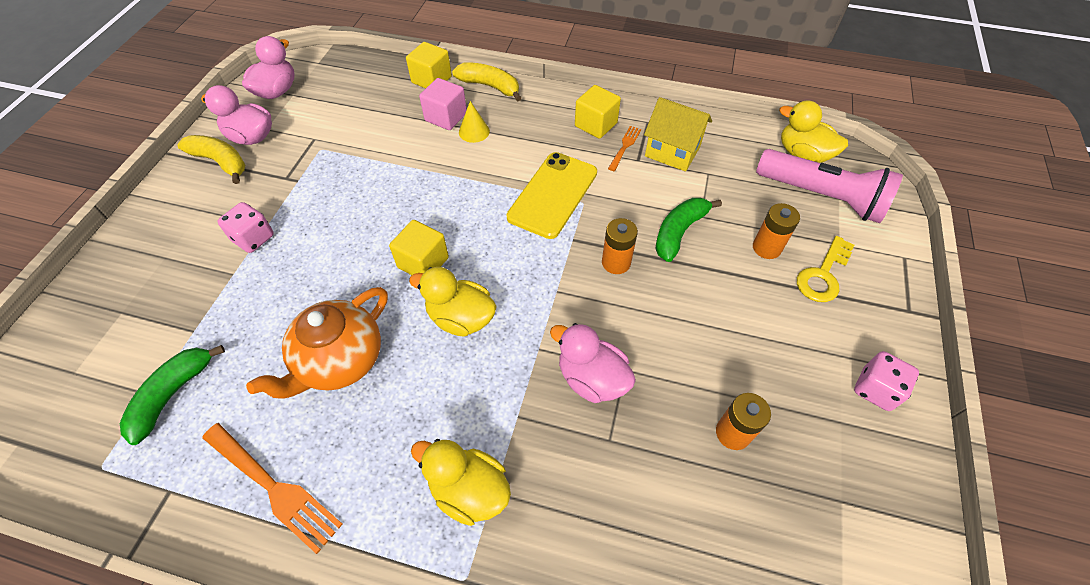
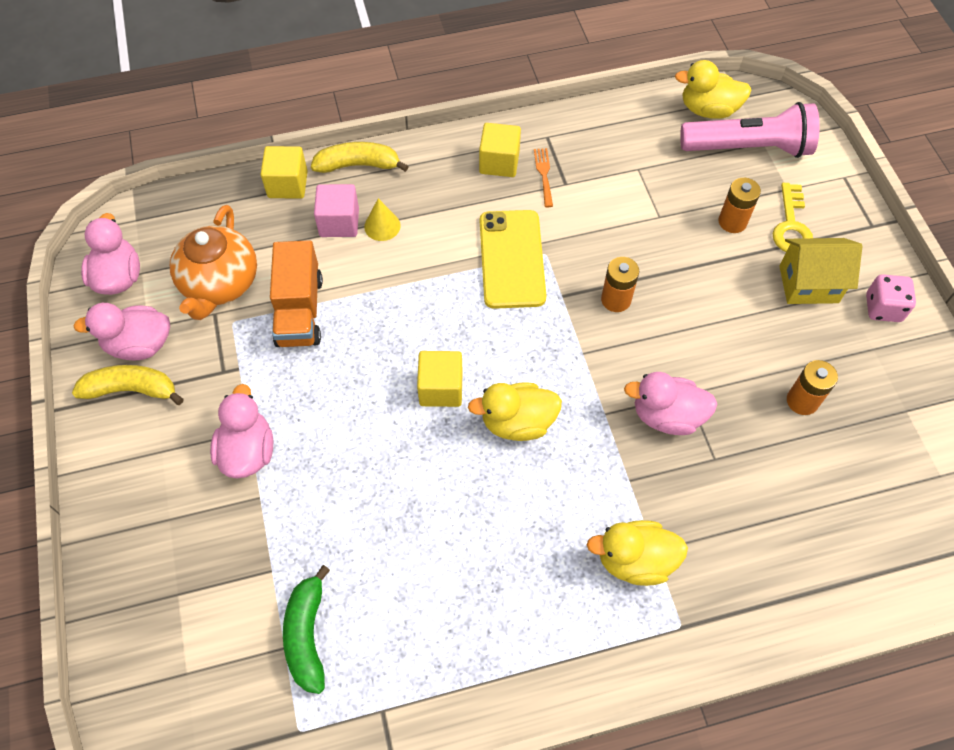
camera: 30 degrees left, 5 degrees up
orange fork [202,423,343,554] -> none
pink dice [217,202,274,253] -> pink duck [210,384,273,478]
orange teapot [246,287,388,399] -> orange teapot moved to [170,205,257,320]
yellow house [644,97,712,171] -> yellow house moved to [779,238,863,304]
green banana [656,198,722,262] -> none
none -> orange truck [270,240,323,347]

